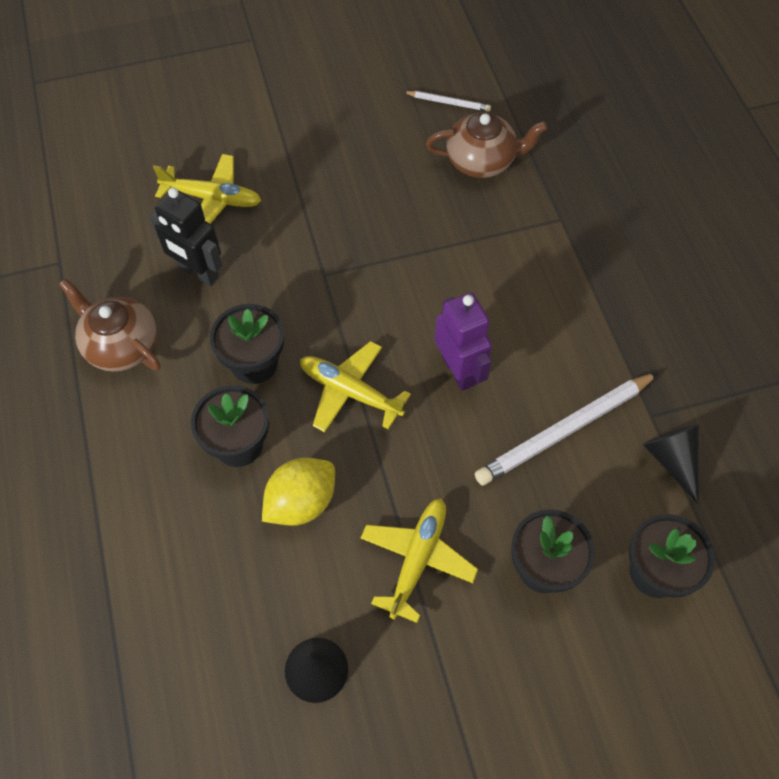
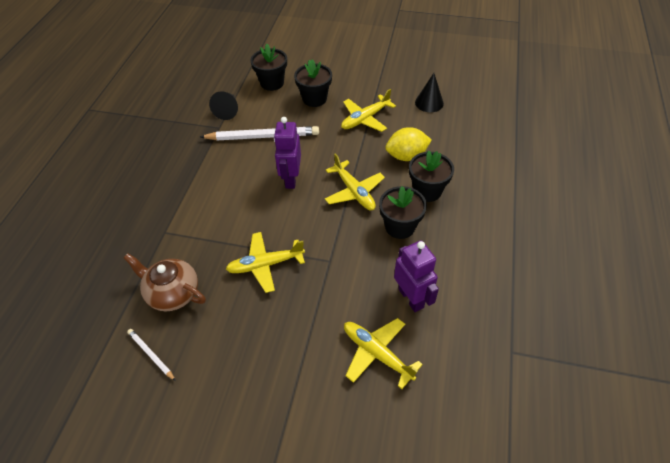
camera: 150 degrees left, 10 degrees down
brown teapot [59,278,161,372] -> none
black robot [149,188,222,286] -> purple robot [394,240,439,312]
none -> yellow plane [226,232,305,293]

